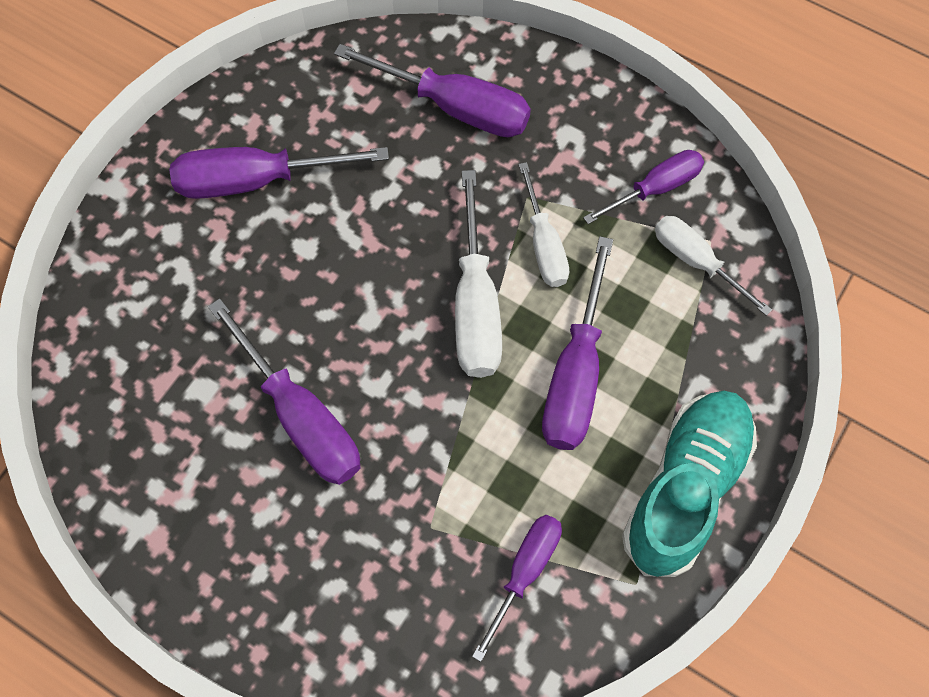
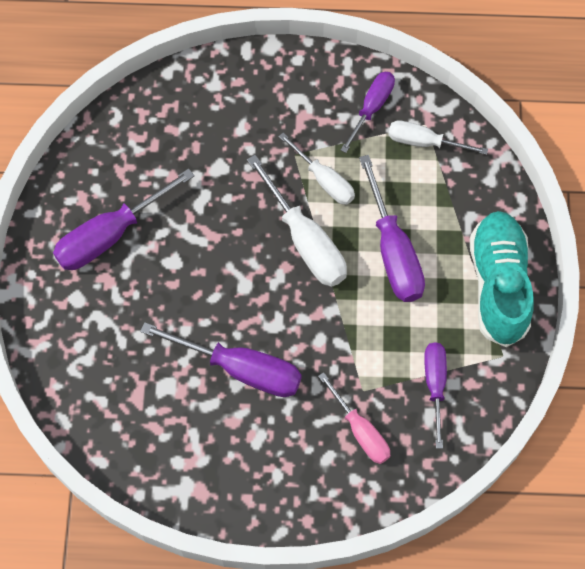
camera: 30 degrees left, 0 degrees up
purple screwdriver [334,44,531,137] -> none
none -> pink screwdriver [318,372,390,464]

